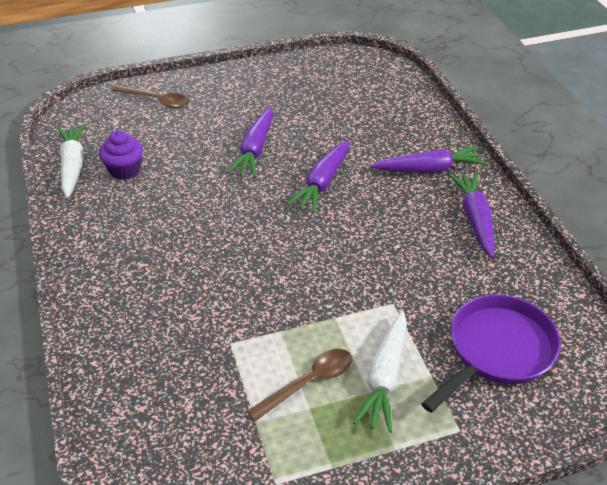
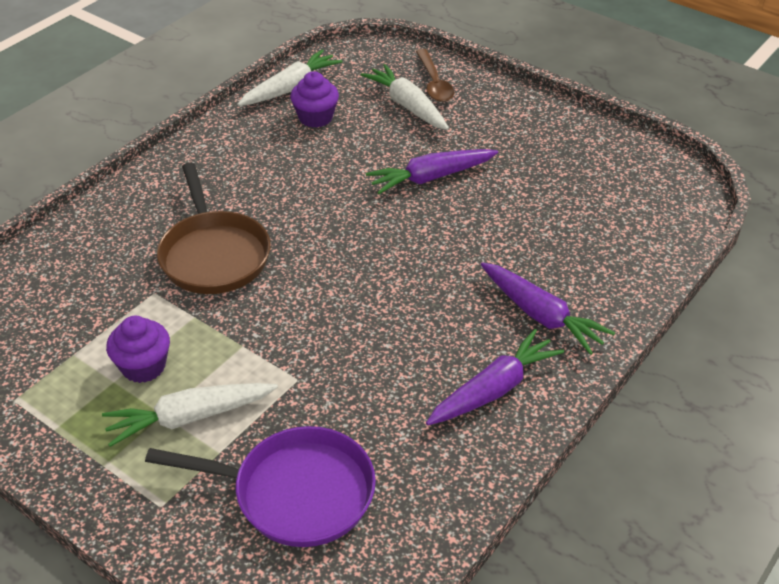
camera: 55 degrees right, 0 degrees up
brown spoon [247,349,353,421] -> purple cupcake [106,316,170,383]
purple carrot [287,139,349,213] -> none
none -> brown pan [157,162,271,294]
none -> white carrot [361,64,449,130]

